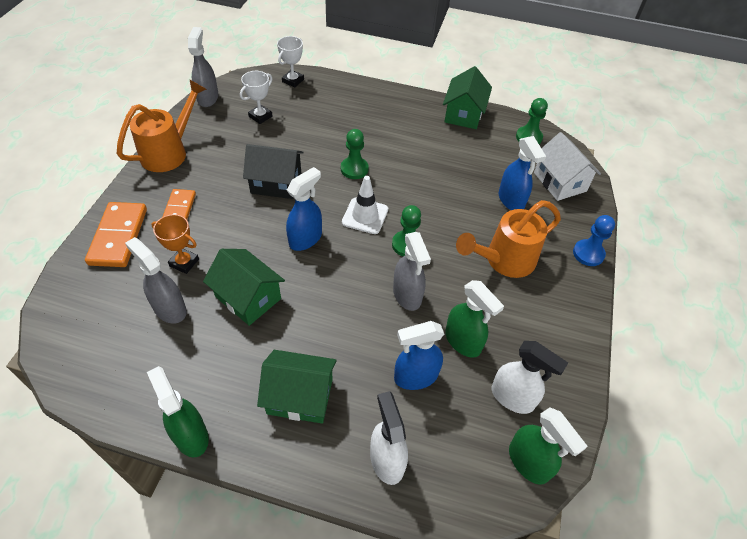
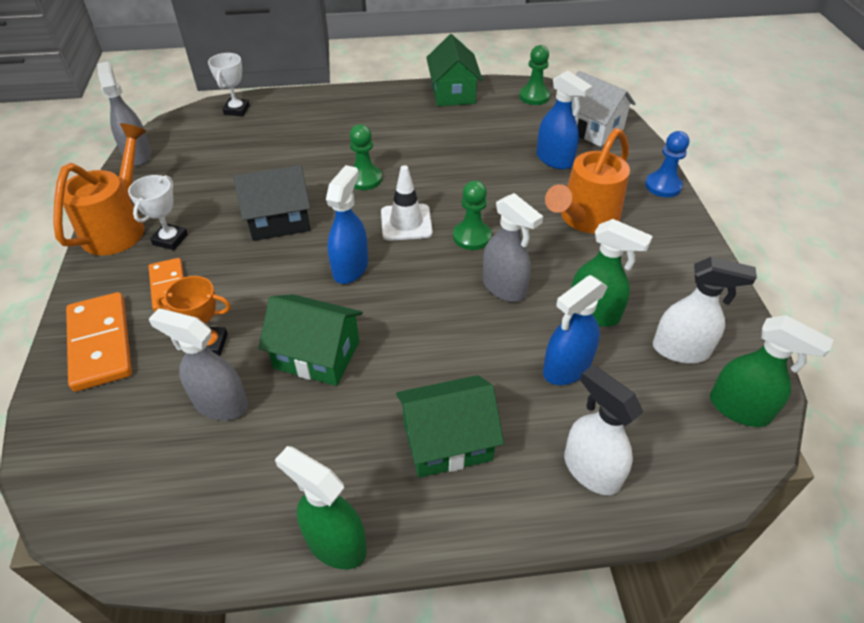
camera: 20 degrees left, 5 degrees down
white trophy [240,71,273,124] -> white trophy moved to [128,175,188,250]

